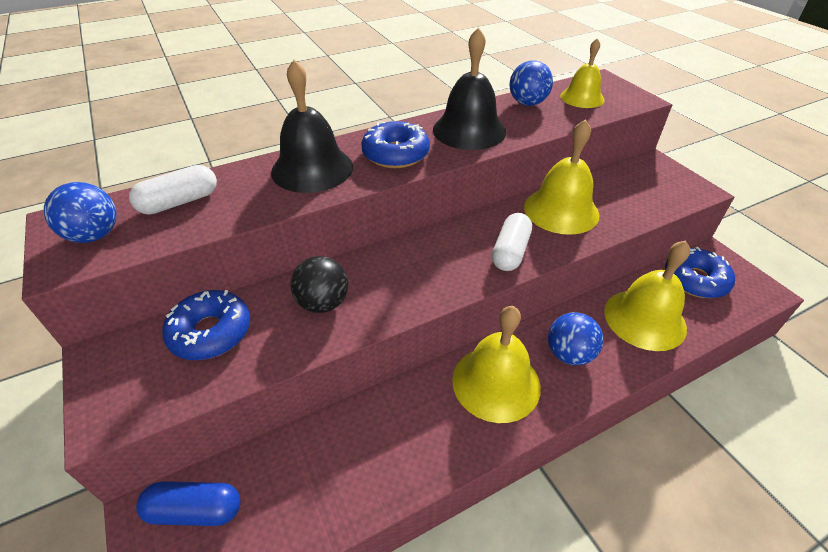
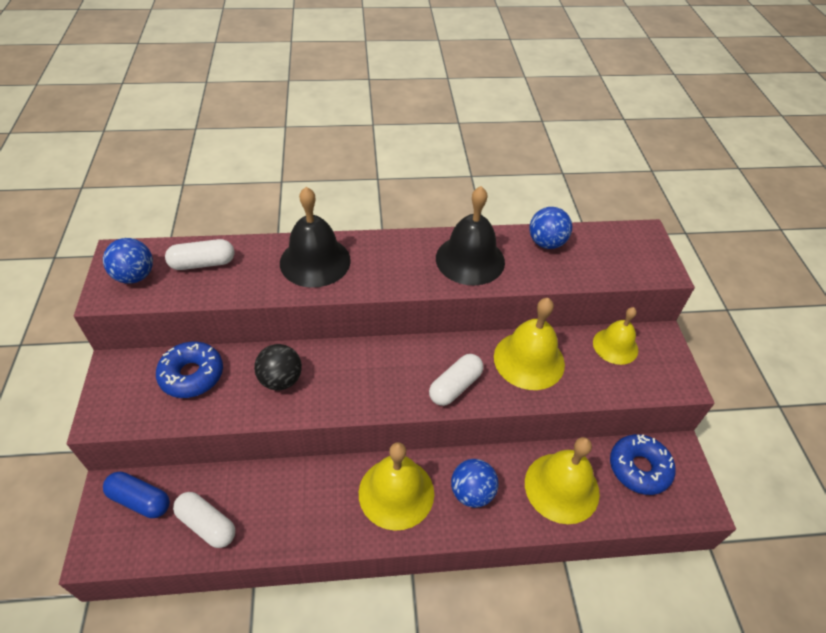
camera: 20 degrees right, 5 degrees up
blue donut [361,121,430,168] -> none
yellow bell [560,38,605,108] -> yellow bell moved to [593,307,638,365]
none -> white capsule [173,492,235,548]

